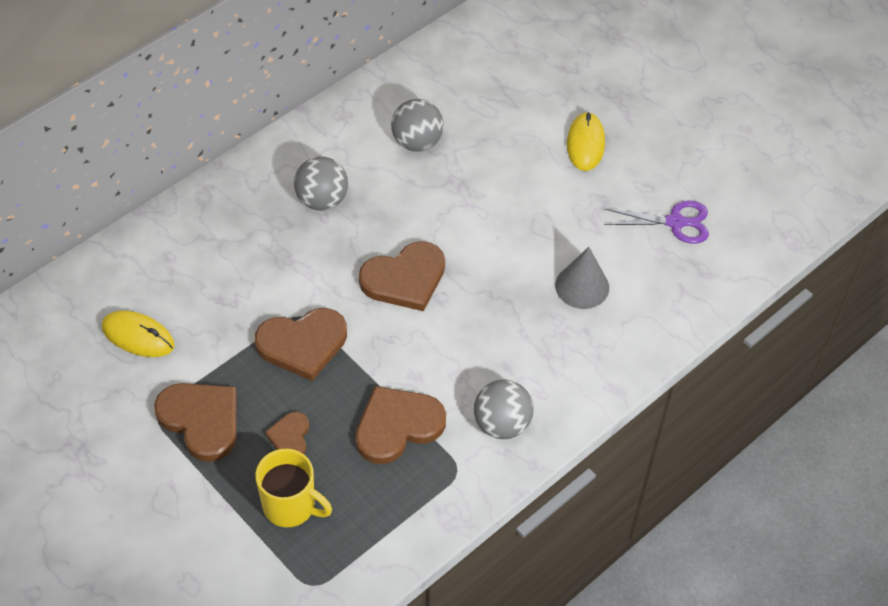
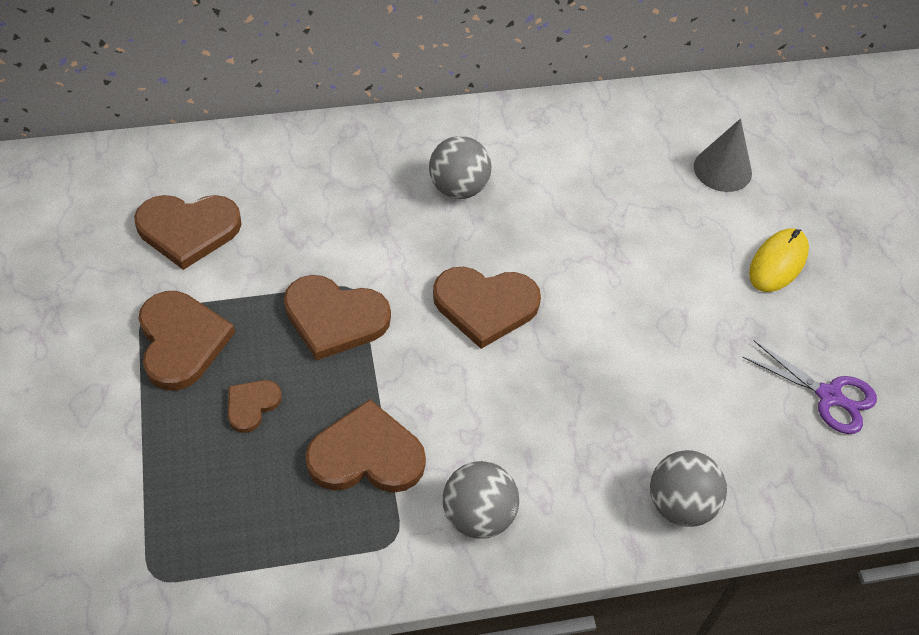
camera: 30 degrees right, 0 degrees up
yellow mouse [102,311,175,357] -> brown heart [134,195,242,270]
yellow mug [255,449,332,527] -> none
grey ball [391,99,444,152] -> grey ball moved to [650,450,727,527]
grey cone [555,247,609,309] -> grey cone moved to [694,119,752,192]

